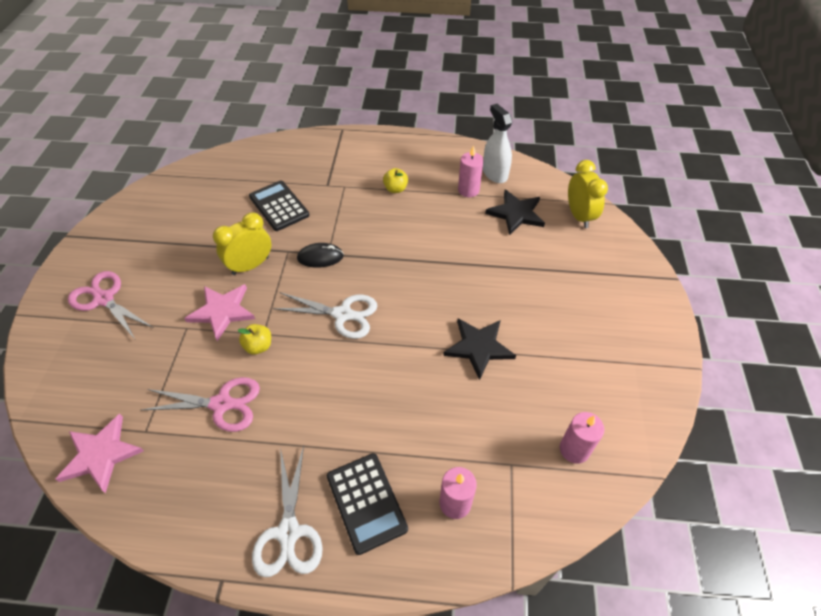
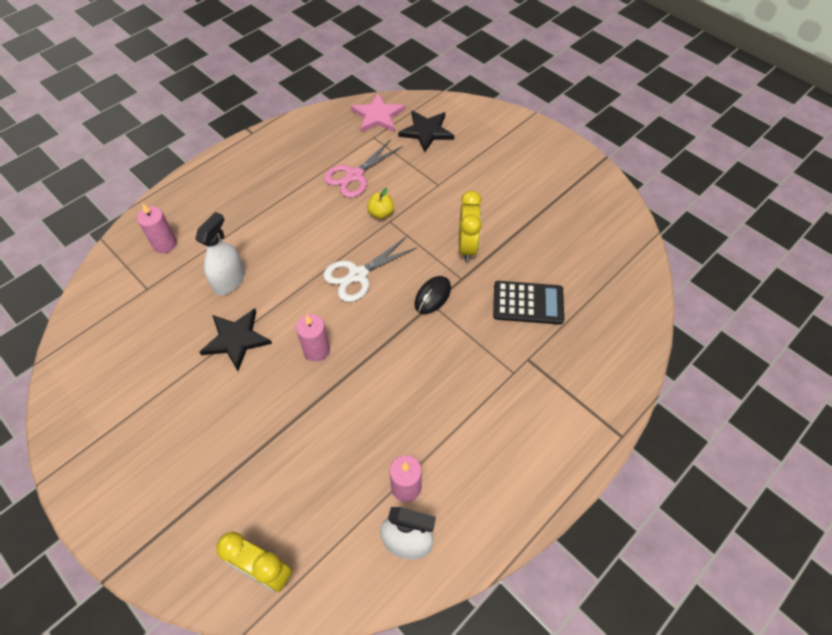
camera: 130 degrees right, 5 degrees up
pink scissors [68,271,153,339] -> none
pink star [184,284,255,341] -> none
white scissors [252,446,323,577] -> none
black calculator [327,453,408,555] -> none
yellow apple [383,168,408,193] -> none
black star [485,190,545,235] -> black star moved to [398,111,454,152]
pink candle [560,412,604,464] -> pink candle moved to [296,314,330,362]
none -> white spray bottle [195,212,245,295]

